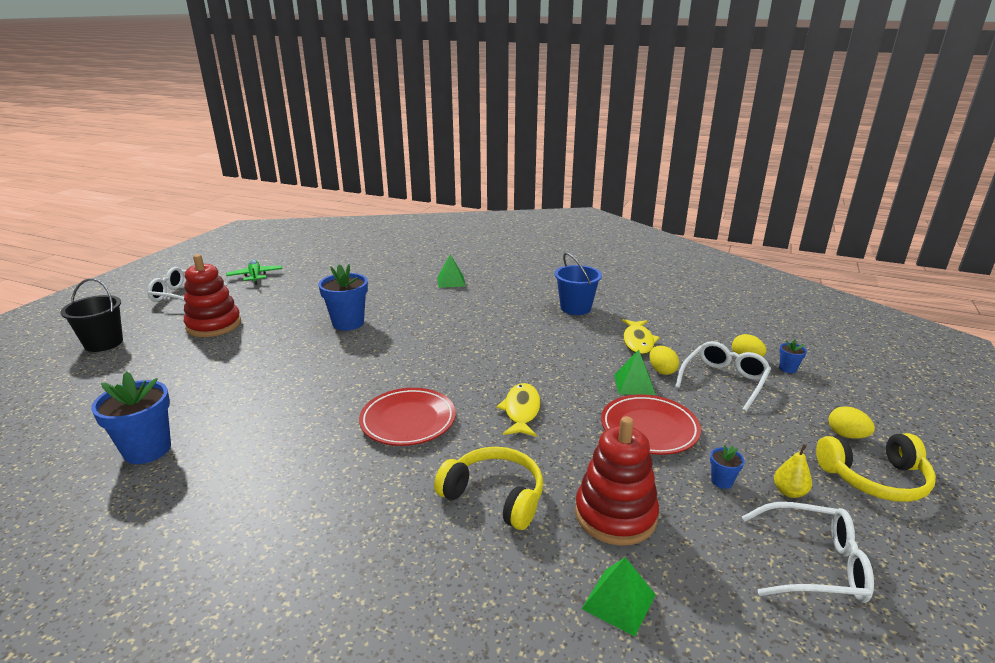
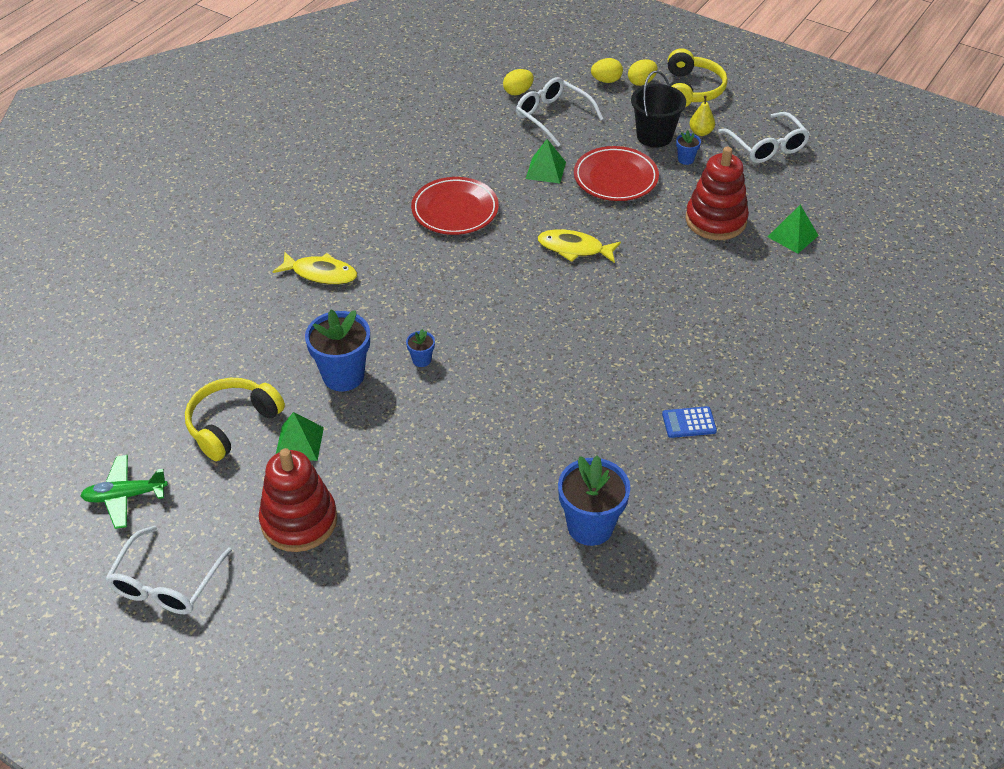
camera: 80 degrees left, 20 degrees up
black bucket [60,278,123,352] -> black bucket moved to [631,70,686,147]
red plate [359,388,456,446] -> red plate moved to [411,177,499,235]
yellow headphones [434,447,543,530] -> yellow headphones moved to [185,378,285,461]
green pyramid [438,254,465,288] -> green pyramid moved to [276,412,324,461]
blue bucket [555,253,602,315] -> none
yellow fish [622,319,660,354] -> yellow fish moved to [273,252,357,285]
yellow egg [649,346,679,375] -> yellow egg moved to [591,58,623,83]
white glasses [742,502,874,603] -> white glasses turned 135 degrees clockwise [718,112,810,163]
blue flower pot [779,339,807,373] -> blue flower pot moved to [406,329,435,367]
none -> blue calculator [662,406,717,438]

